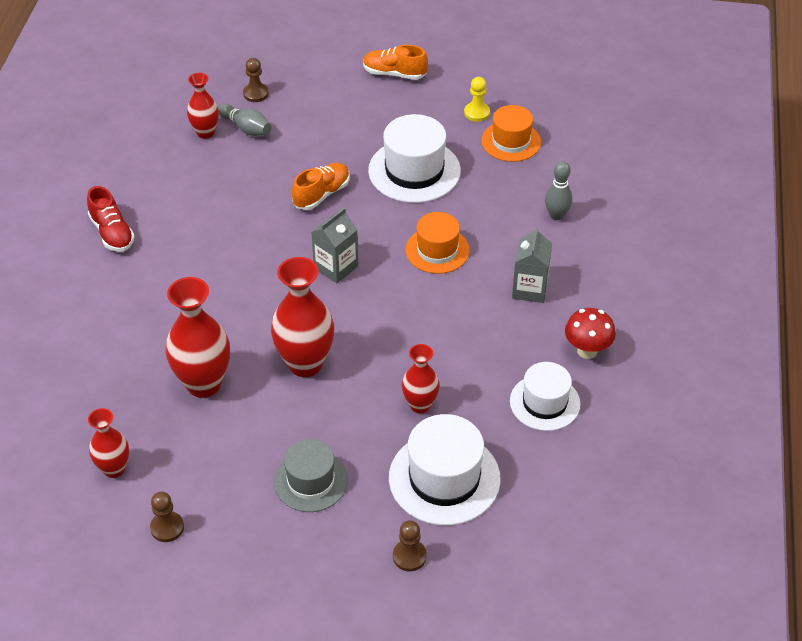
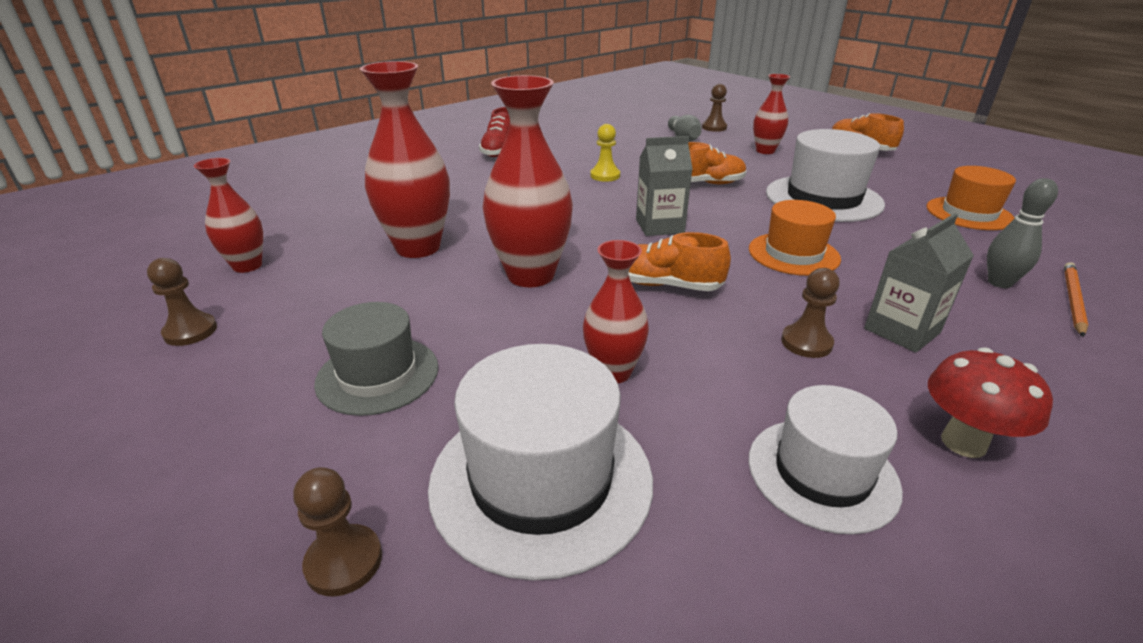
camera: 40 degrees right, 15 degrees down
red vase [187,73,219,139] -> red vase moved to [753,74,790,154]
yellow pawn [464,77,490,122] -> yellow pawn moved to [590,124,620,182]
none -> orange shoe [629,232,731,291]
none -> brown pawn [781,268,840,358]
none -> orange pencil [1064,262,1088,337]

